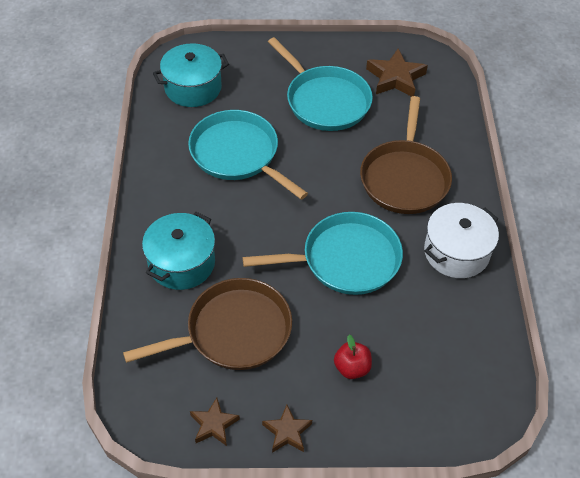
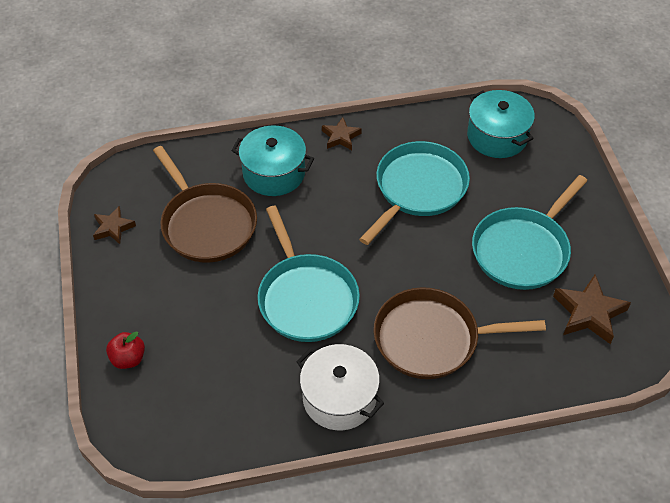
camera: 80 degrees right, 0 degrees up
brown star [262,405,312,453] -> brown star moved to [322,117,362,150]
red apple [334,335,372,379] -> red apple moved to [106,331,145,369]

